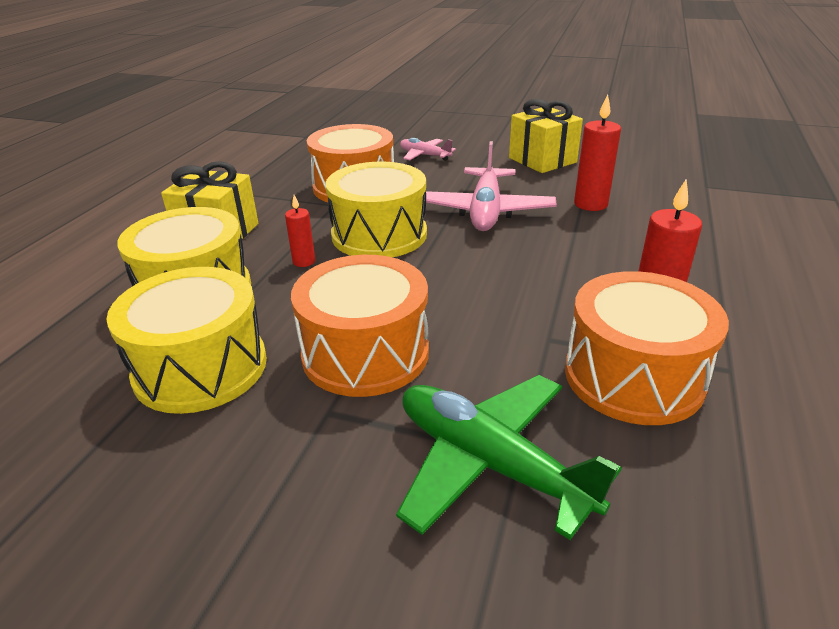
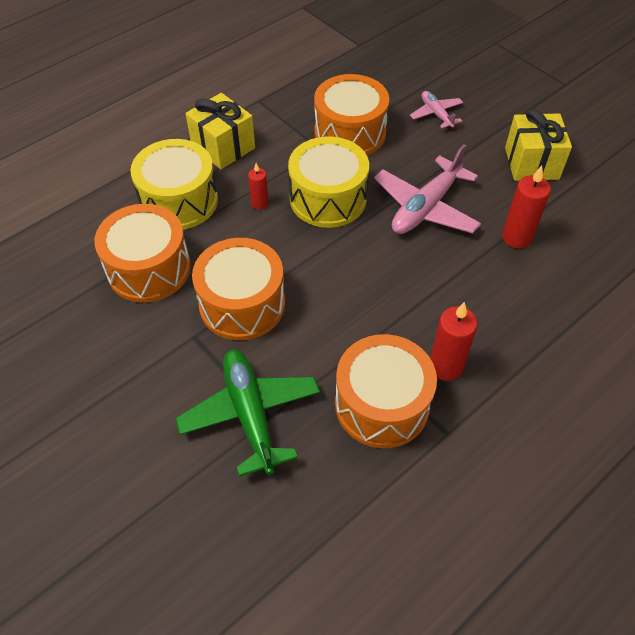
camera: 30 degrees right, 20 degrees up
yellow drum [106,267,267,414] -> orange drum [94,204,191,303]

